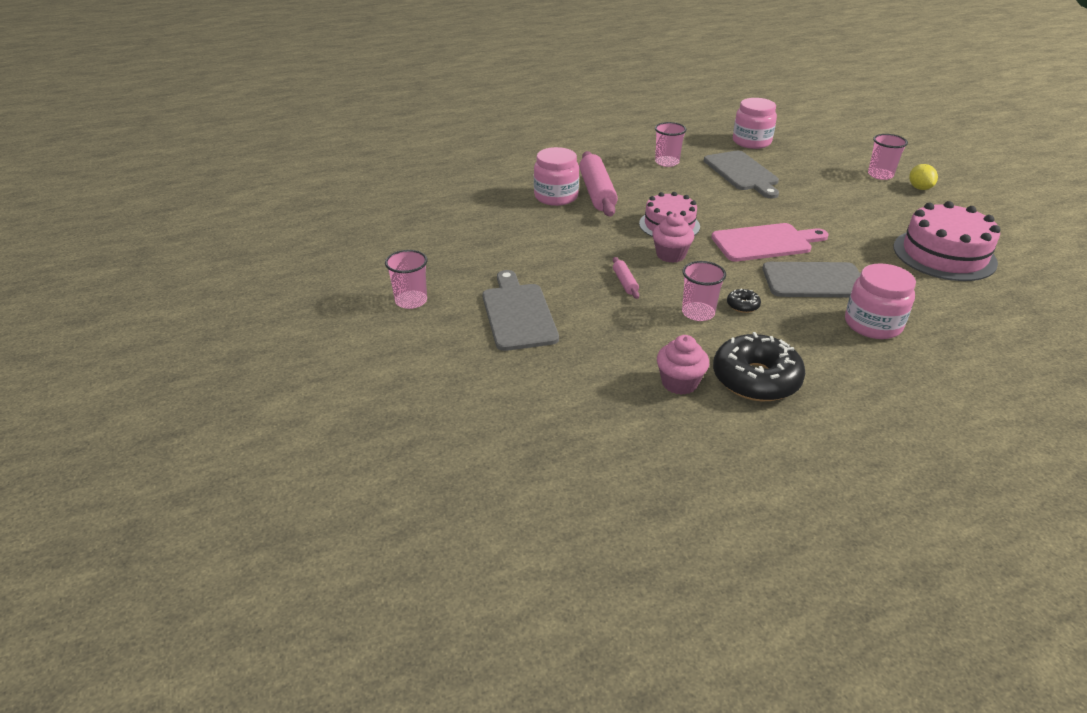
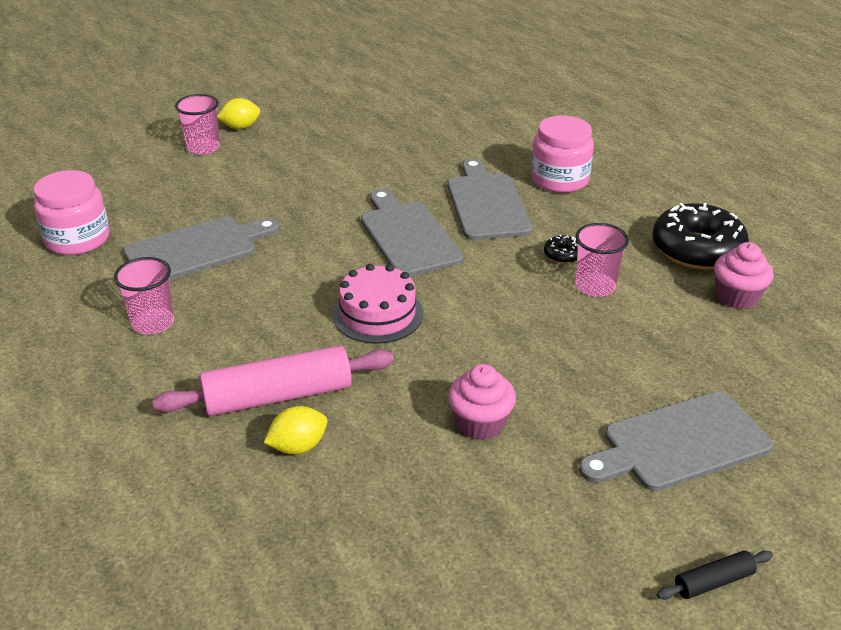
camera: 100 degrees left, 0 degrees up
pink cup [385,250,428,309] -> black rolling pin [657,550,773,600]
pink jar [534,147,579,206] -> yellow lemon [264,406,327,454]
pink rolling pin [613,257,639,299] -> none
pink cupcake [652,213,694,263] -> pink cupcake moved to [448,364,516,440]
pink cutting board [711,223,829,262] -> grey cutting board [361,189,463,277]
pink cake [894,201,1000,281] -> none

